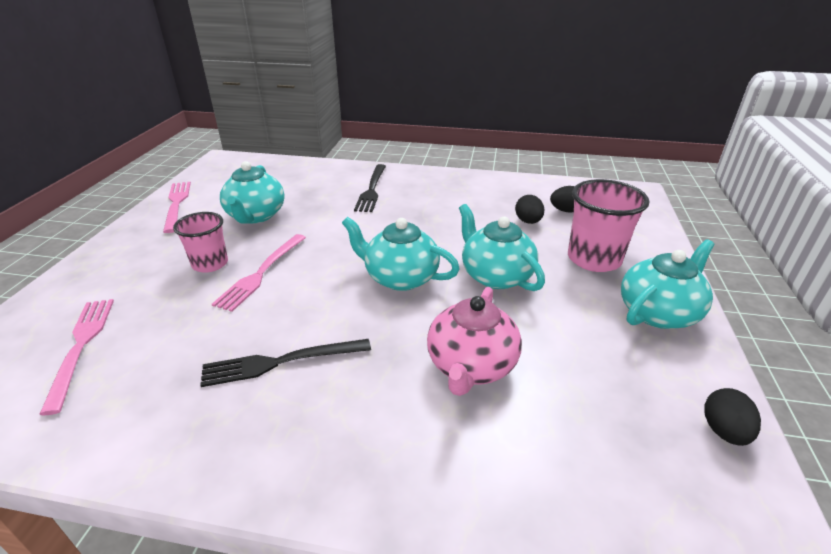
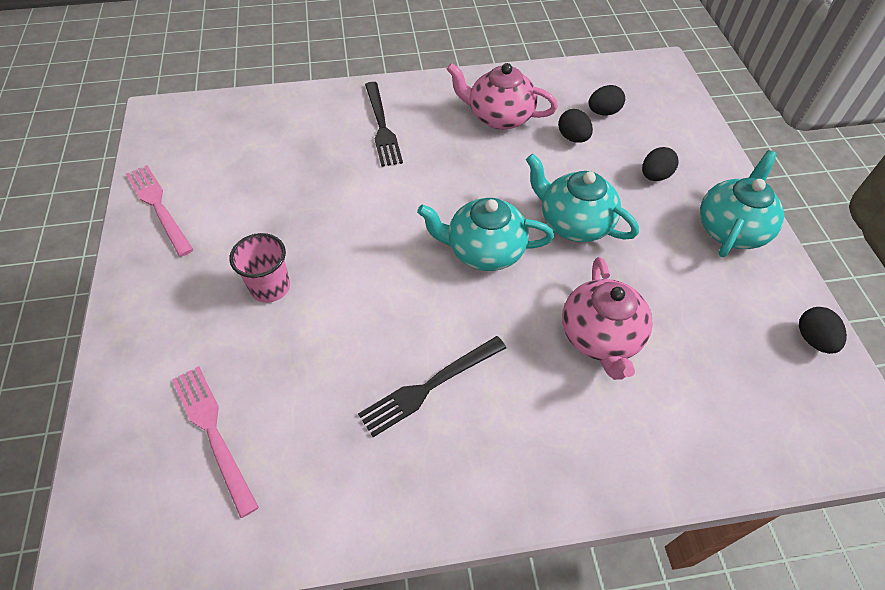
camera: 20 degrees left, 20 degrees up
pink fork [212,234,306,312] -> none
turquoise teapot [220,161,285,223] -> none
pink cup [568,179,650,272] -> black egg [642,147,679,181]
none -> pink teapot [447,63,558,130]

